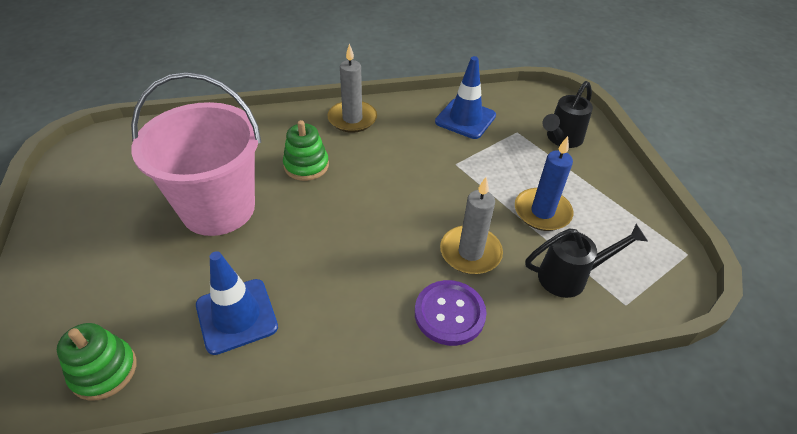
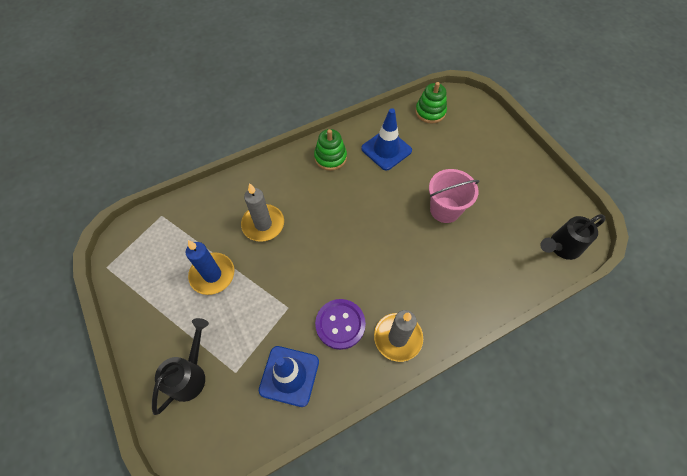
camera: 165 degrees right, 15 degrees up
pink bucket [131,72,261,236] -> pink bucket [429,169,479,223], size x0.59
green stacking toy [283,120,329,181] -> green stacking toy moved to [314,129,347,171]
purple button [415,280,486,346] -> purple button moved to [315,299,366,350]
black watering can [525,224,648,298] -> black watering can moved to [540,214,605,260]

